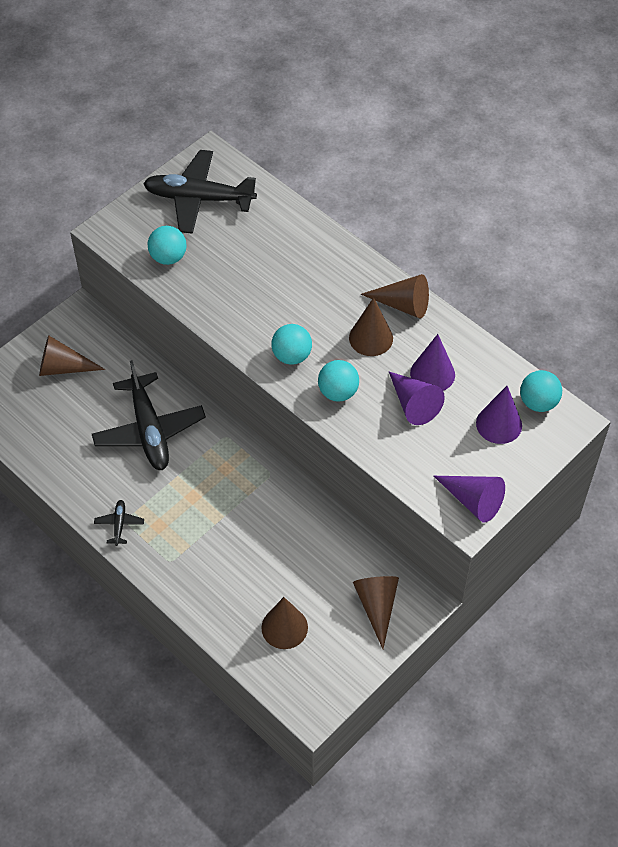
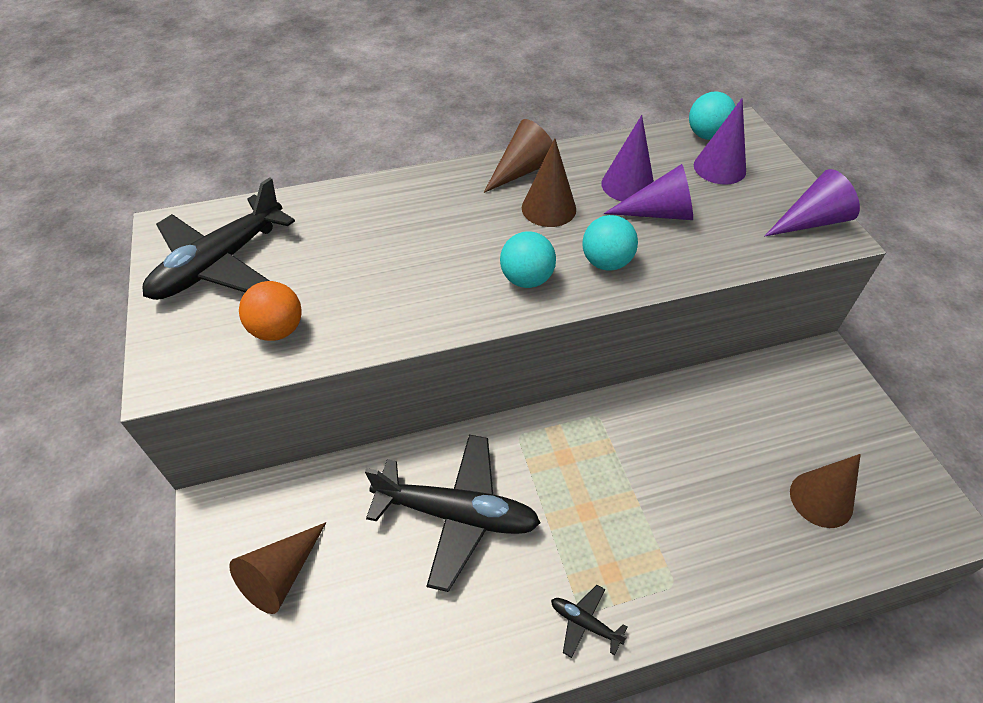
camera: 60 degrees left, 5 degrees down
turquoise ball [147,226,186,265] -> orange ball [239,281,302,341]
brown cone [353,576,399,649] -> none

